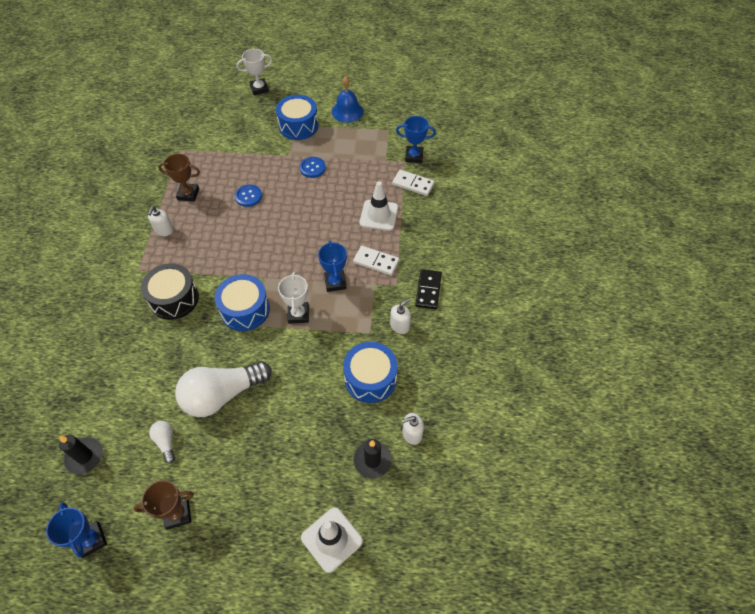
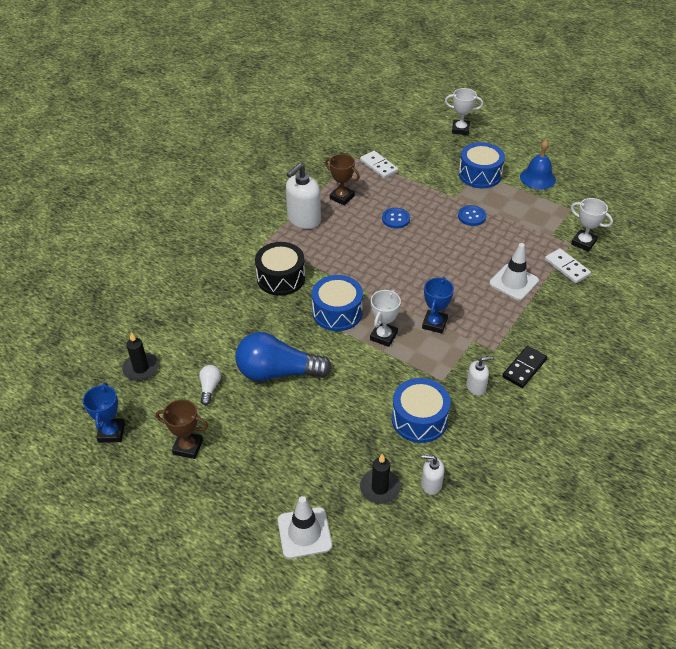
camera: 30 degrees right, 10 degrees down
white soap dispenser [148,206,174,236] -> white soap dispenser [286,163,321,229], size x1.86
white light bulb [175,361,272,417] -> blue light bulb [235,332,332,381]
white domino [353,246,399,276] -> white domino moved to [360,151,398,179]
blue trophy [396,116,436,163] -> white trophy [571,198,613,252]

